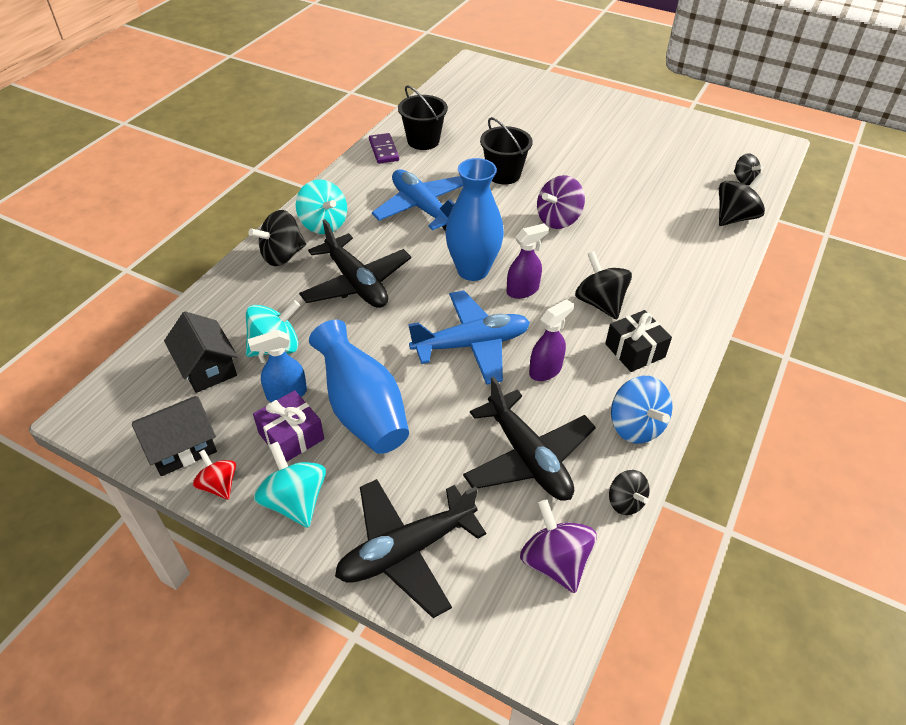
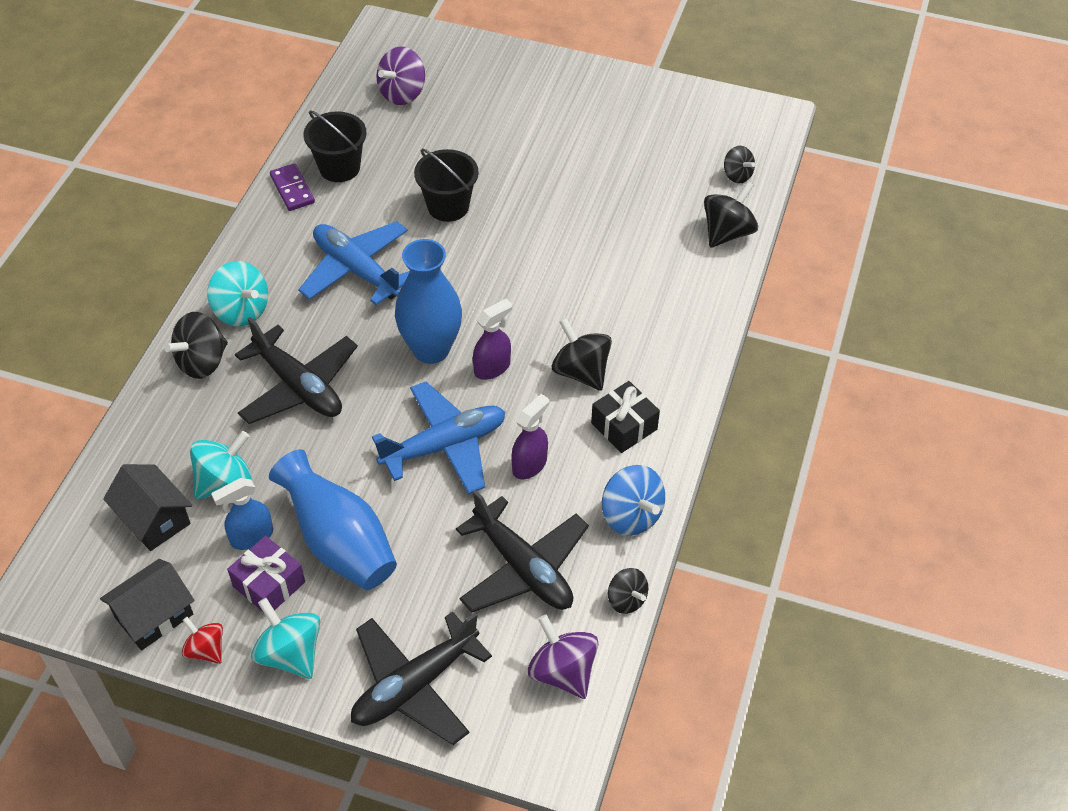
camera: 10 degrees left, 5 degrees up
purple spinning top [537,175,585,229] -> purple spinning top moved to [376,46,425,105]

